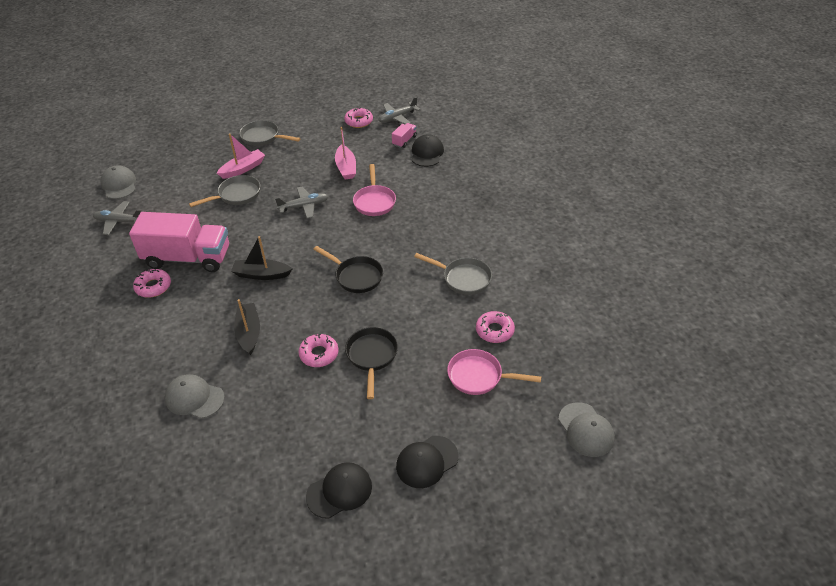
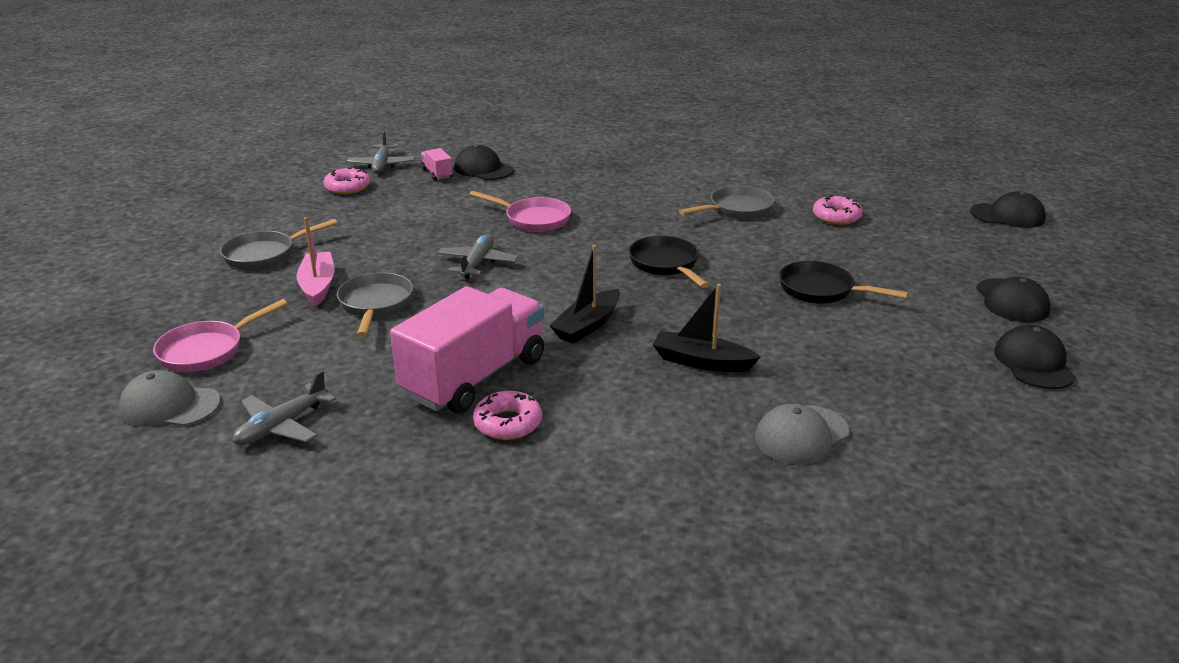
camera: 60 degrees left, 15 degrees down
pink donut [299,333,339,367] -> none
black pan [313,246,383,293] -> black pan turned 90 degrees counterclockwise [629,236,709,288]
pink boat [335,127,356,180] -> none
pink pan [447,349,541,395] -> pink pan moved to [153,299,288,372]
grey cap [558,402,615,457] -> black cap [970,191,1046,228]

